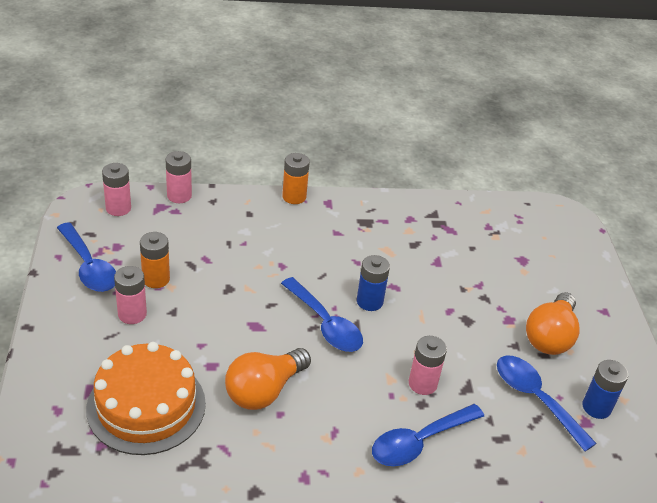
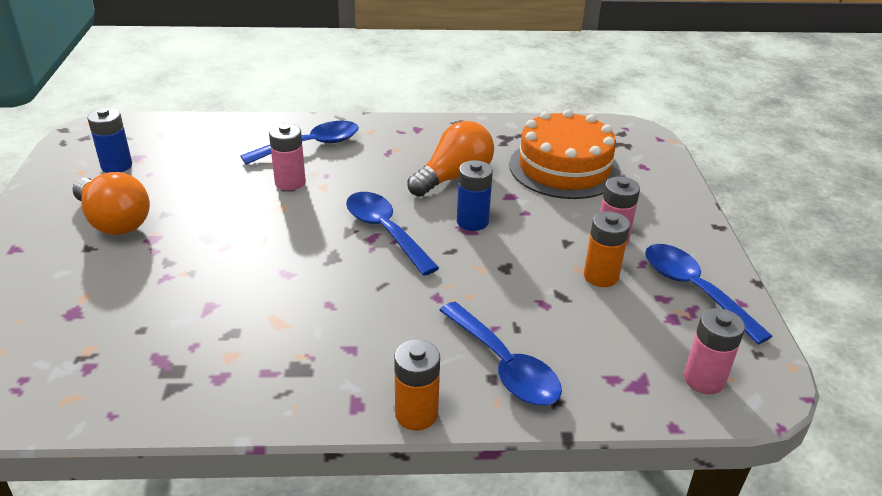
camera: 175 degrees left, 5 degrees down
pink battery [165,151,192,203] -> none
blue battery [357,255,390,311] -> blue battery moved to [457,160,493,231]
blue spoon [497,355,597,451] -> blue spoon moved to [439,302,562,405]
orange light bulb [526,292,580,355] -> orange light bulb turned 105 degrees clockwise [72,172,150,235]

